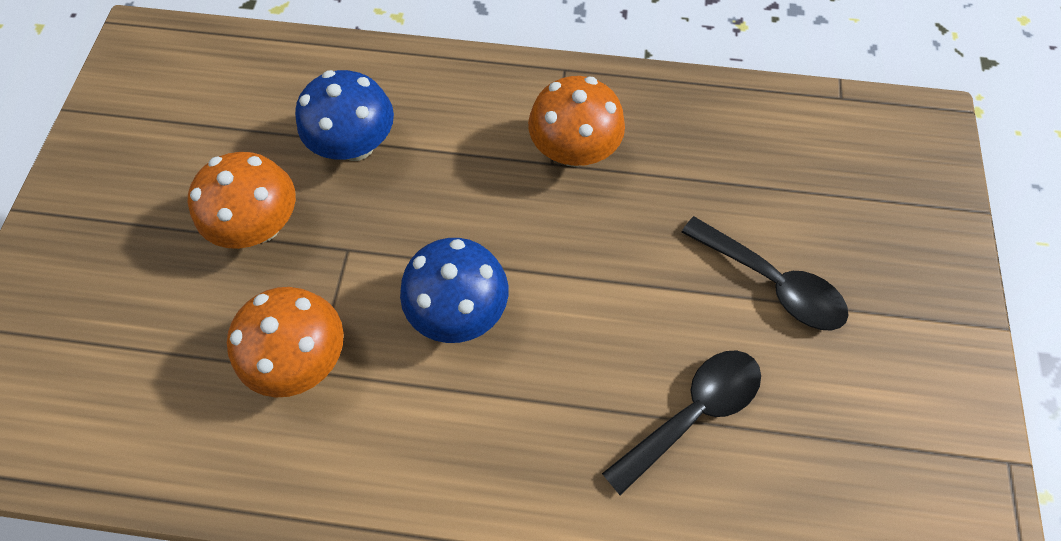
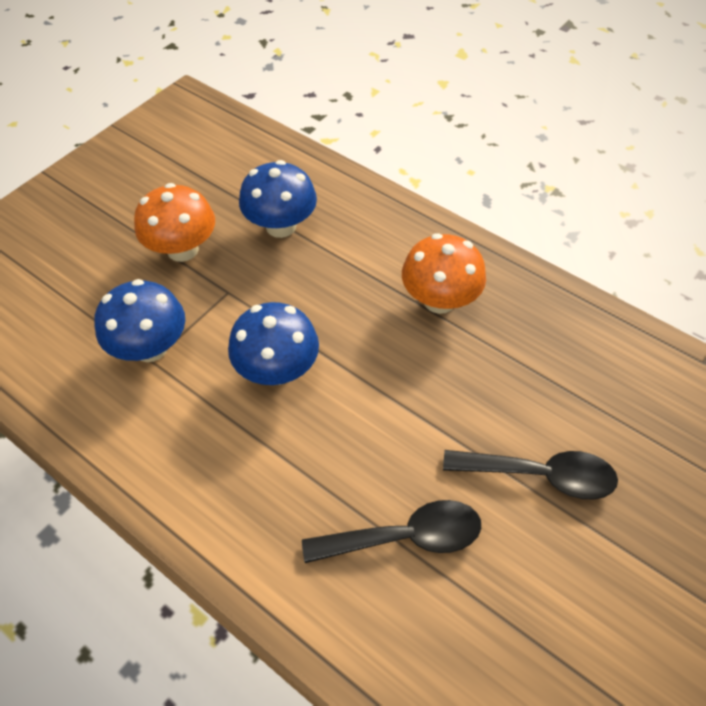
camera: 30 degrees right, 10 degrees down
orange mushroom [227,287,344,397] -> blue mushroom [94,279,185,362]
black spoon [681,216,849,331] -> black spoon turned 60 degrees counterclockwise [443,450,618,500]

